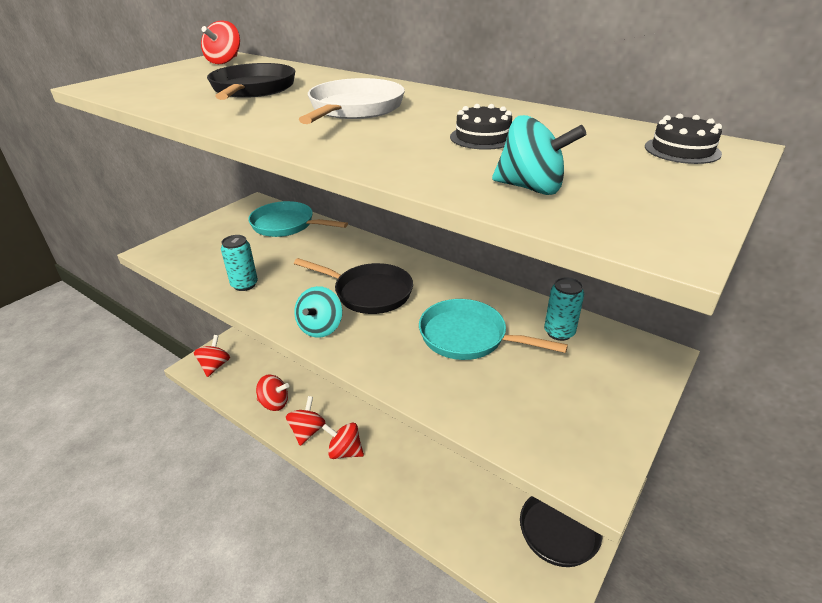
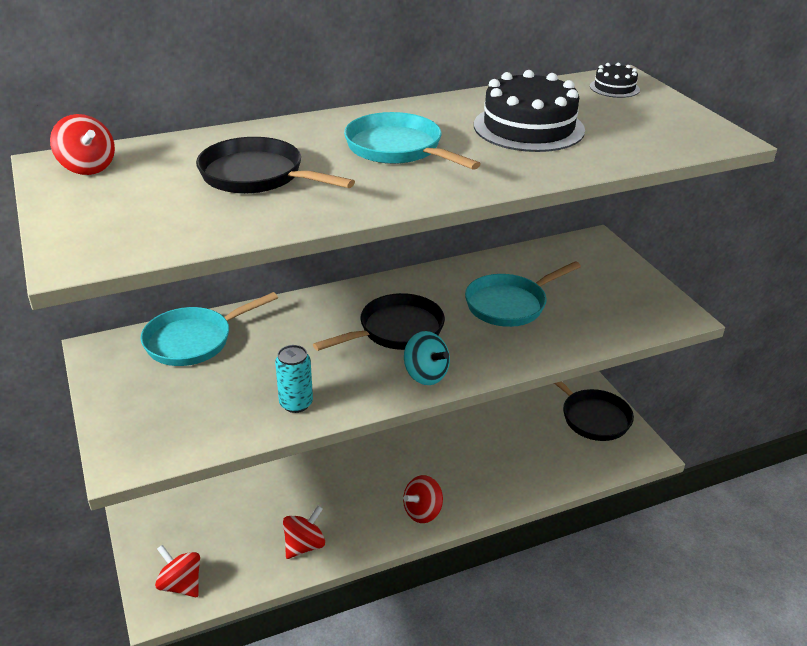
camera: 60 degrees left, 0 degrees up
red spinning top [286,396,325,446] -> none
white pan [299,78,405,124] -> turquoise pan [344,112,481,170]
black cake [450,104,512,150] -> black cake [474,70,585,152], size x2.03
turquoise spinning top [492,115,586,195] -> none
turquoise can [544,277,584,341] -> none

